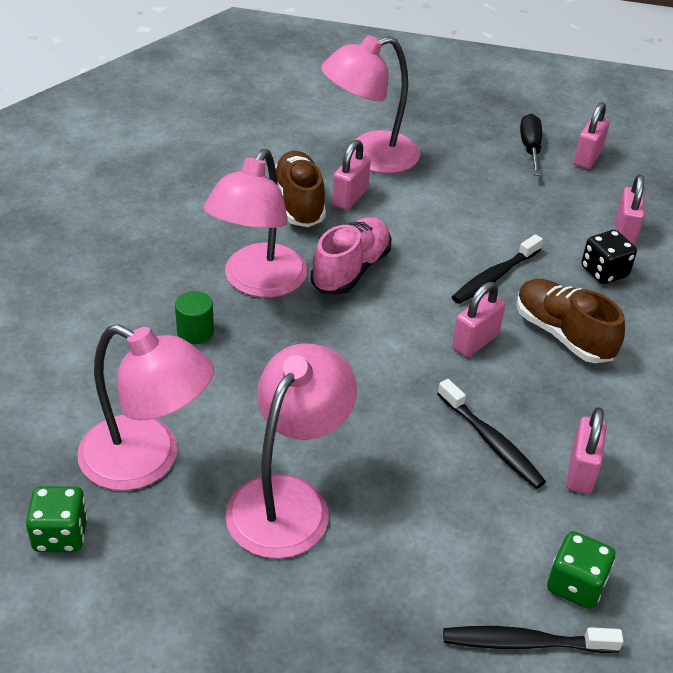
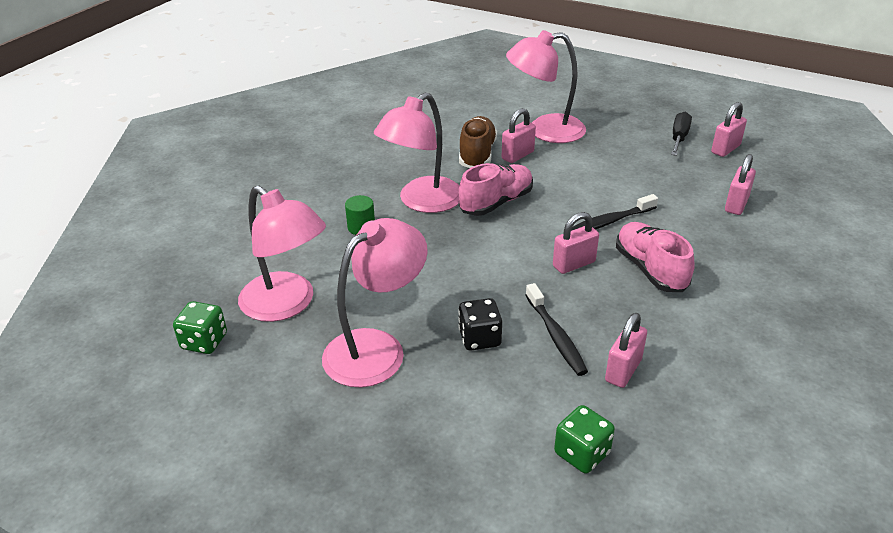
camera: 20 degrees right, 5 degrees down
black toothbrush [443,626,624,653] -> none
brown shoe [516,279,625,363] -> pink shoe [616,222,695,292]
black dice [581,230,637,284] -> black dice moved to [458,298,502,350]

